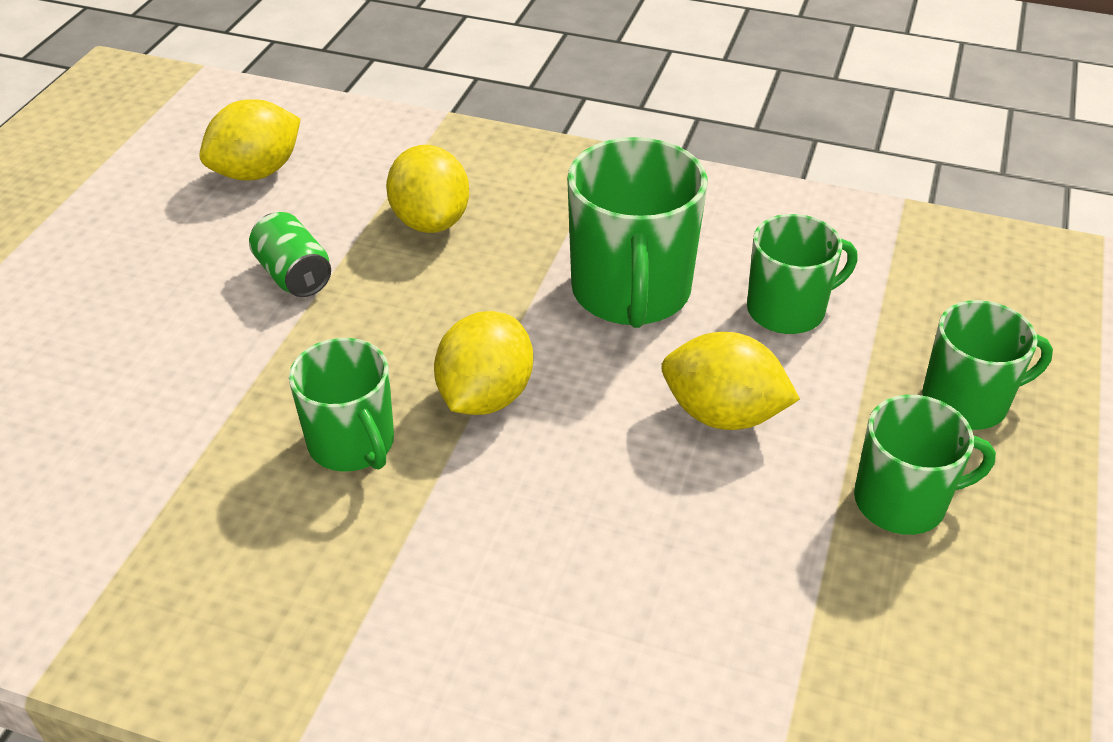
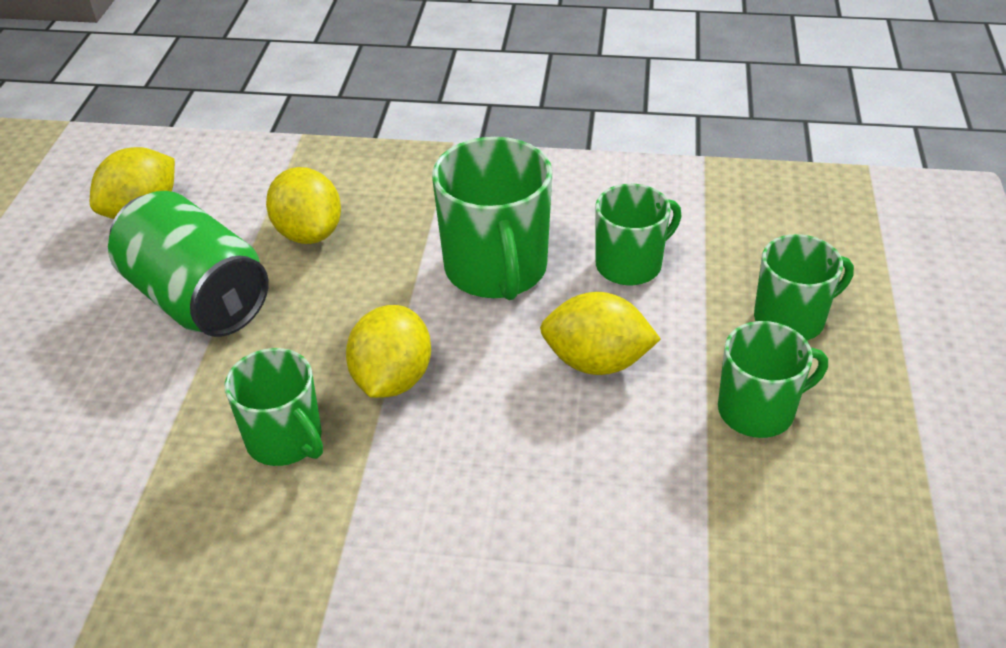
camera: 10 degrees left, 0 degrees up
green can [249,212,331,297] -> green can [108,191,269,337], size x1.97

